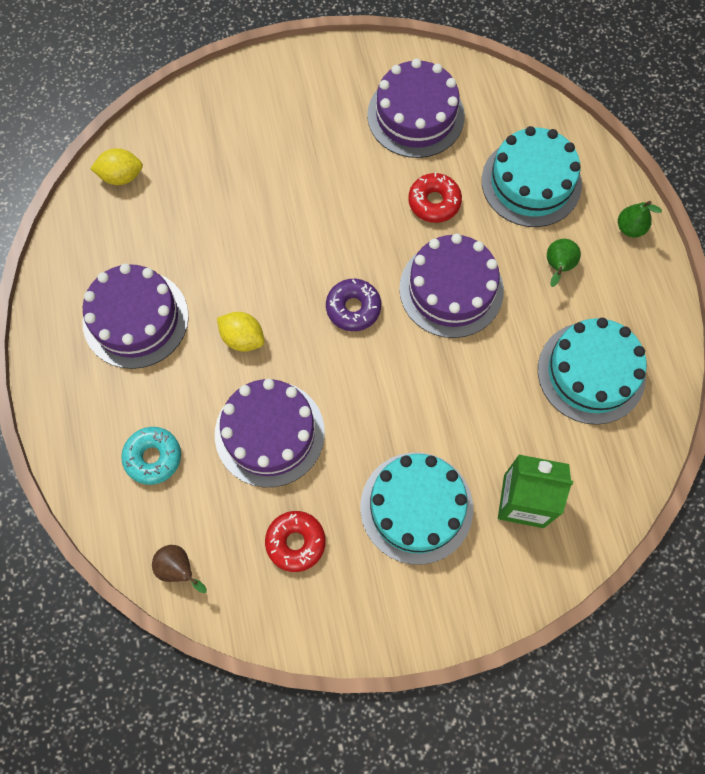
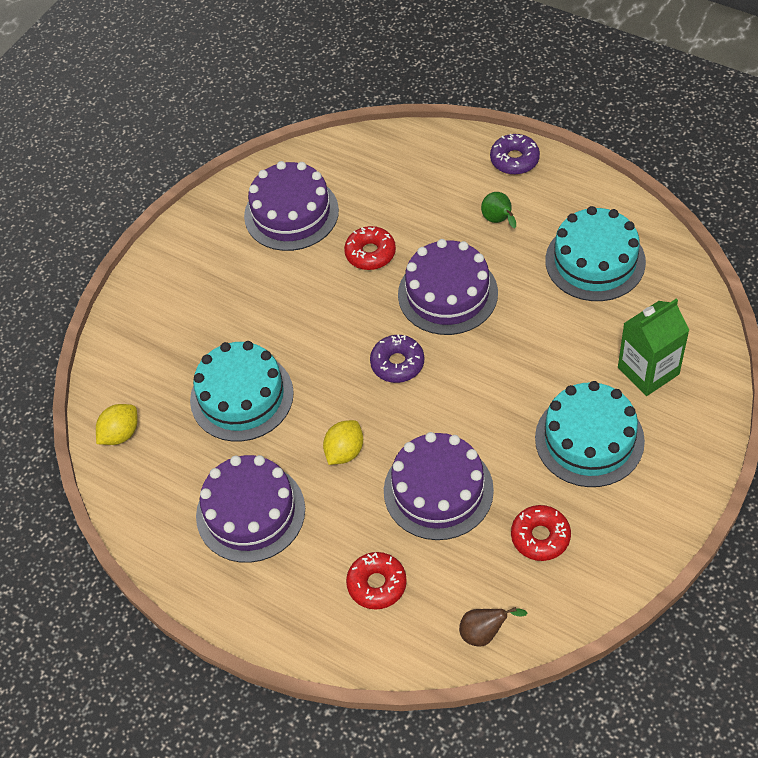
camera: 40 degrees left, 15 degrees down
turquoise donut [121,427,181,485] -> red donut [346,552,407,610]
yellow lemon [217,312,265,352] -> yellow lemon turned 45 degrees counterclockwise [323,420,363,465]
turquoise cake [482,126,582,227] -> turquoise cake moved to [190,341,294,442]
green pear [618,201,662,237] -> purple donut [490,134,540,175]

